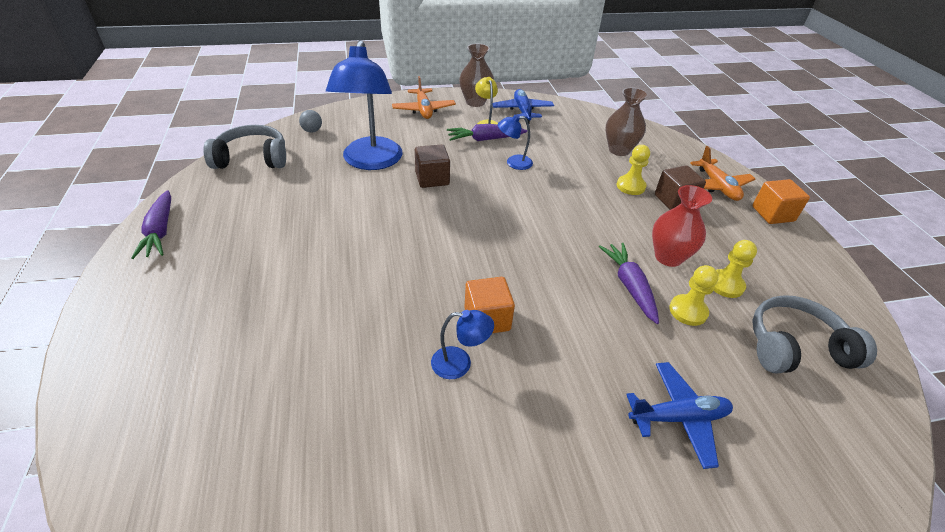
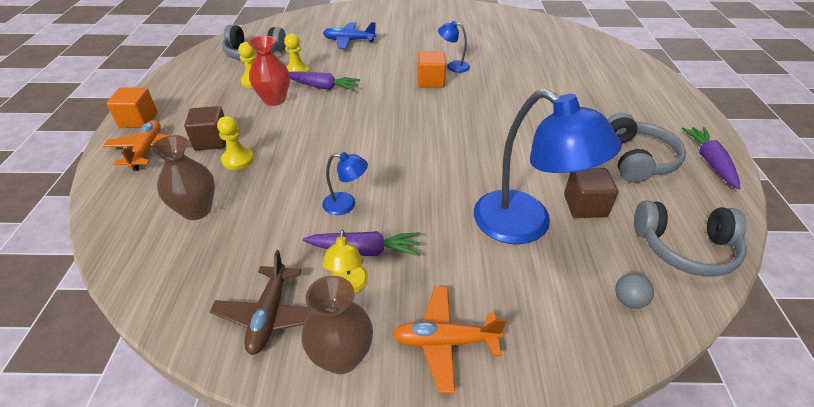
camera: 165 degrees left, 0 degrees up
blue lamp [326,40,402,170] -> blue lamp turned 120 degrees clockwise [474,89,622,244]
orange plane [392,76,456,119] -> orange plane turned 90 degrees counterclockwise [393,287,507,393]
brown cube [415,144,450,188] -> brown cube moved to [564,168,618,218]
blue plane [493,89,554,123] -> brown plane [210,250,311,355]
purple carrot [599,242,659,324] -> purple carrot turned 75 degrees counterclockwise [289,71,360,91]
none -> grey headphones [607,113,686,183]

